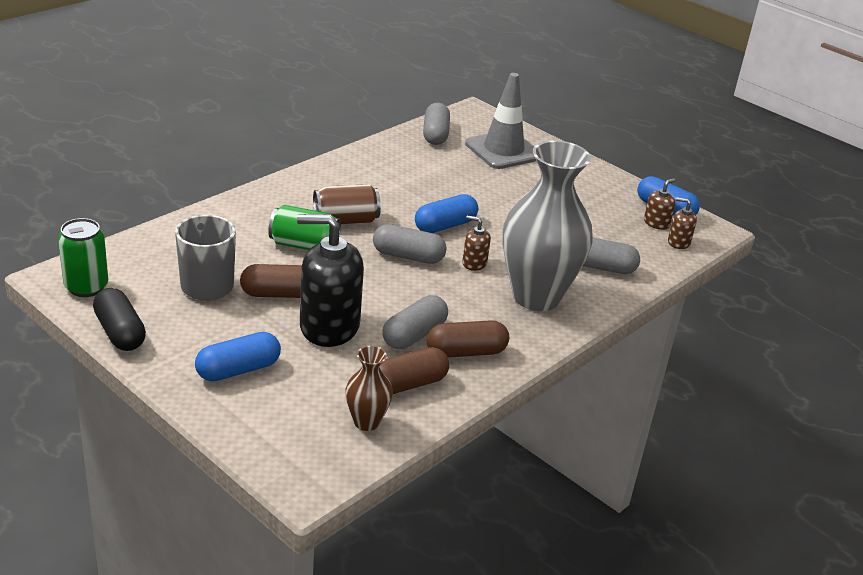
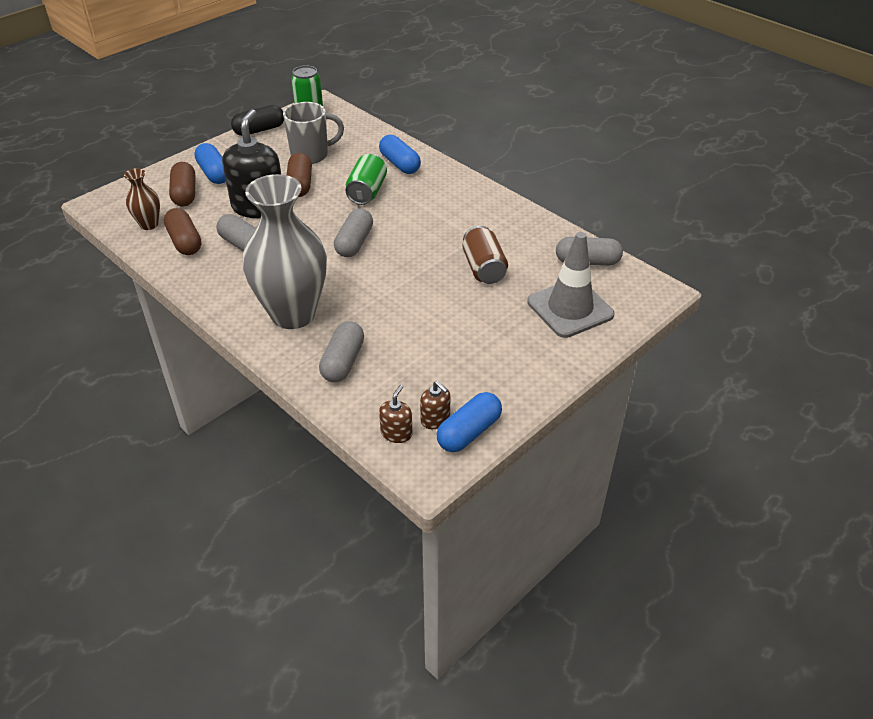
camera: 95 degrees right, 10 degrees up
brown can [313,184,381,224] -> brown can moved to [463,226,508,284]
blue capsule [415,194,478,233] -> blue capsule moved to [379,135,421,174]
brown capsule [427,320,509,358] -> brown capsule moved to [169,162,195,206]
brown soap dispenser [462,216,491,271] -> none

